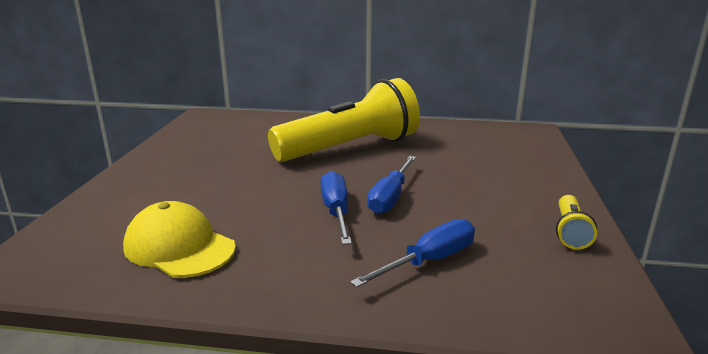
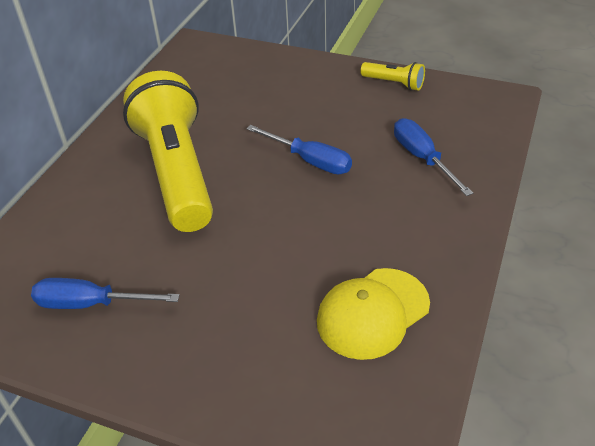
camera: 75 degrees left, 20 degrees up
blue screwdriver [321,171,352,245] -> blue screwdriver moved to [31,278,179,309]

